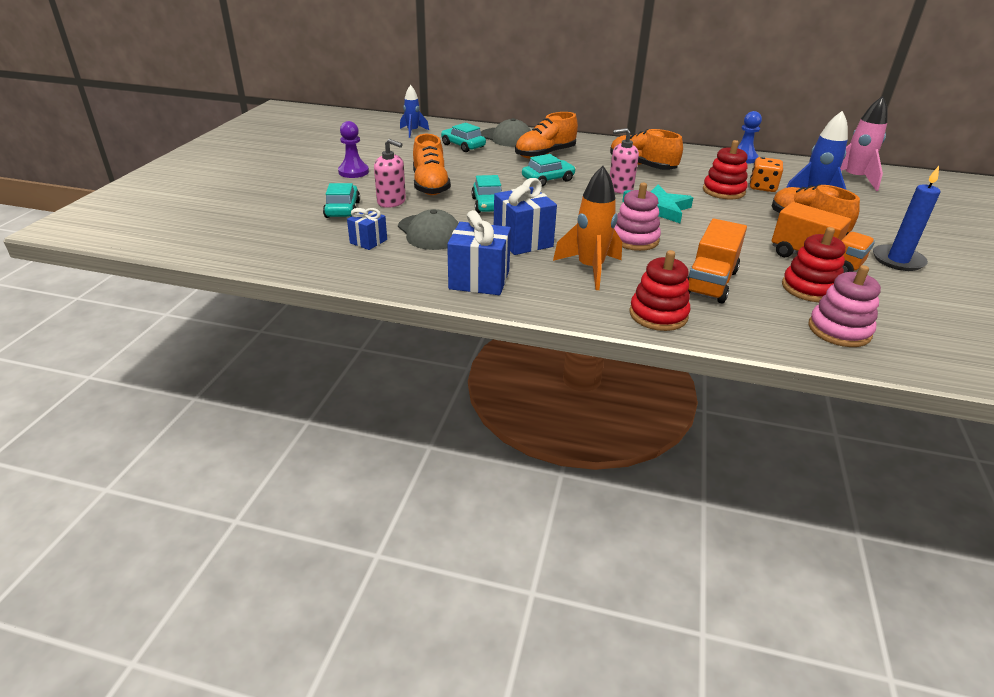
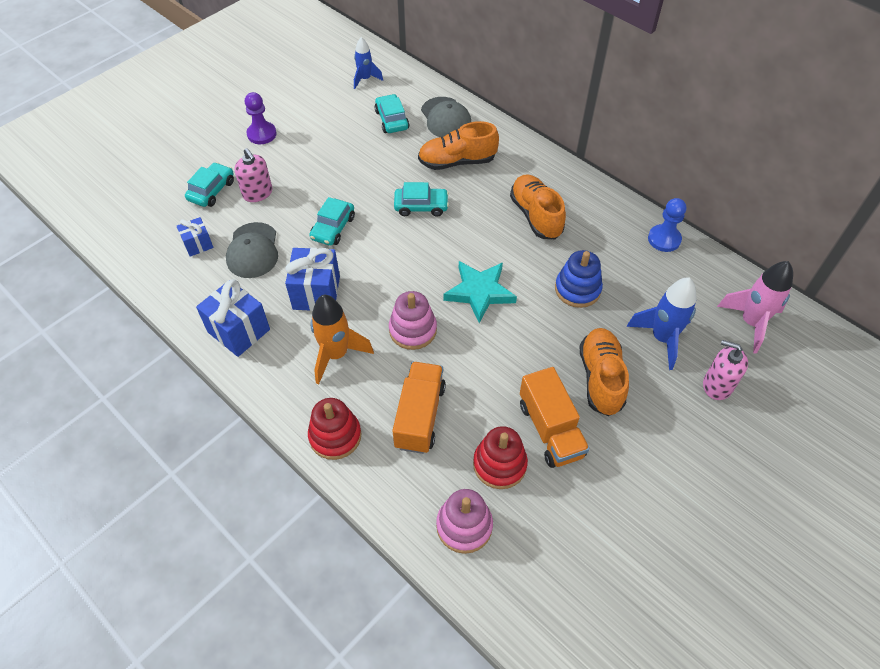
camera: 30 degrees right, 20 degrees up
orange shoe [413,134,451,195] -> none
pink soap dispenser [610,128,639,194] -> pink soap dispenser moved to [703,340,748,400]
orange truck [687,219,747,303] -> orange truck turned 135 degrees clockwise [392,362,446,454]
red stacking toy [703,140,748,200] -> blue stacking toy [555,250,603,308]
orange dice [750,157,783,192] -> none
blue candle [873,166,941,271] -> none

